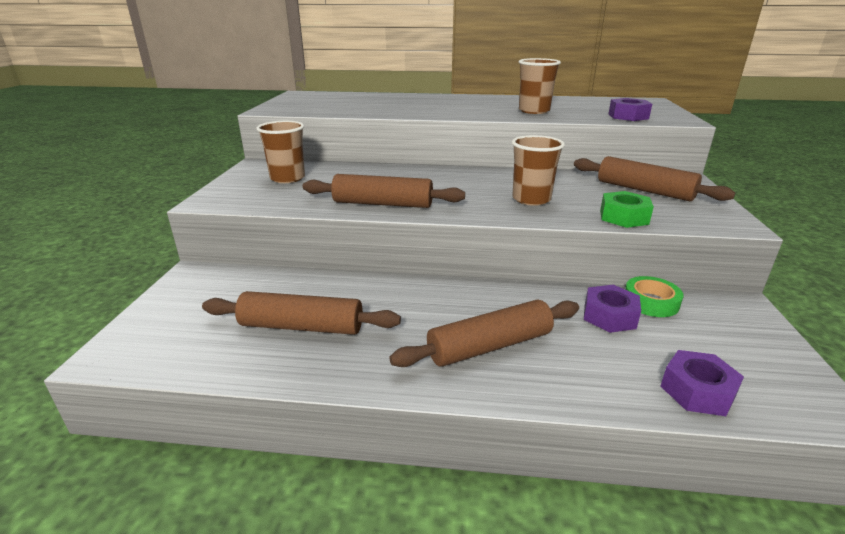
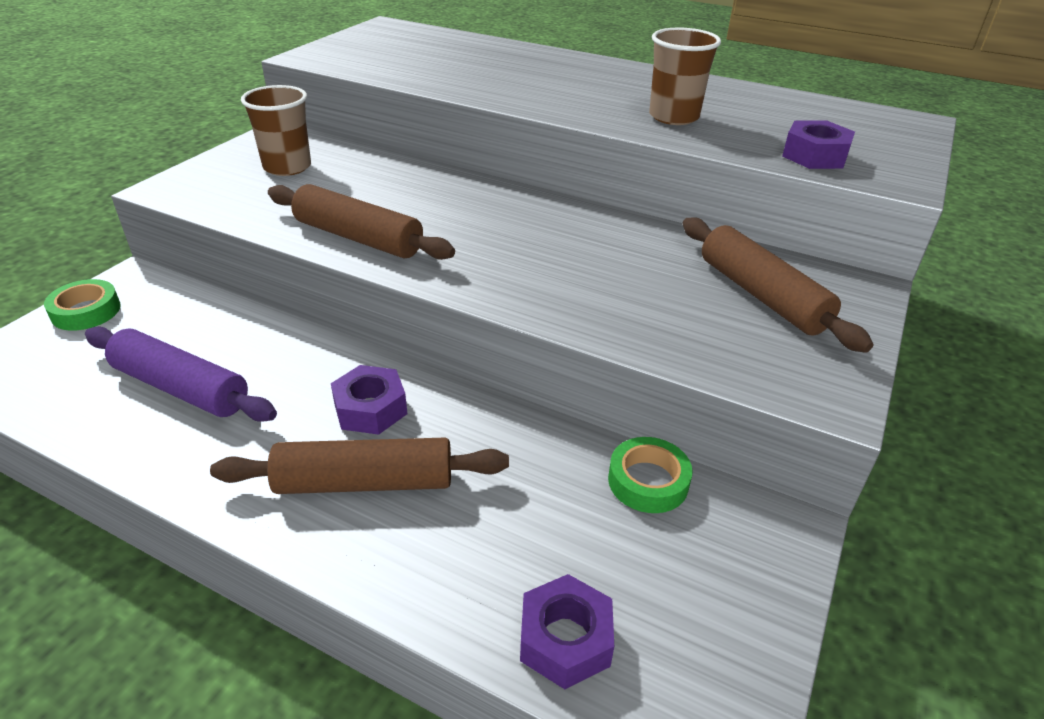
camera: 20 degrees right, 10 degrees up
brown rolling pin [202,291,401,335] -> purple rolling pin [85,327,277,422]
brown cup [512,135,565,206] -> none
purple nut [584,285,641,333] -> purple nut moved to [331,365,407,435]
green nut [600,191,654,228] -> none
none -> green tape [44,279,121,331]

